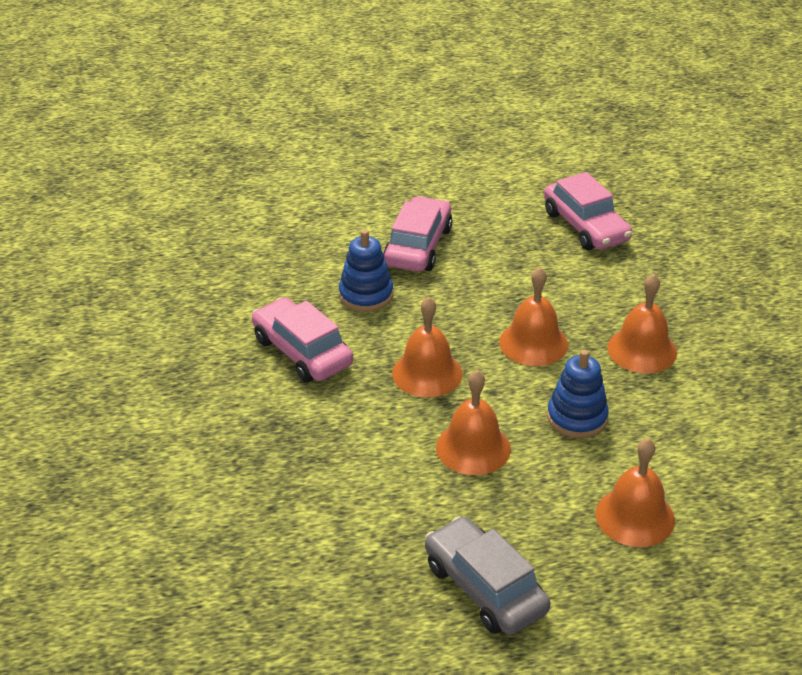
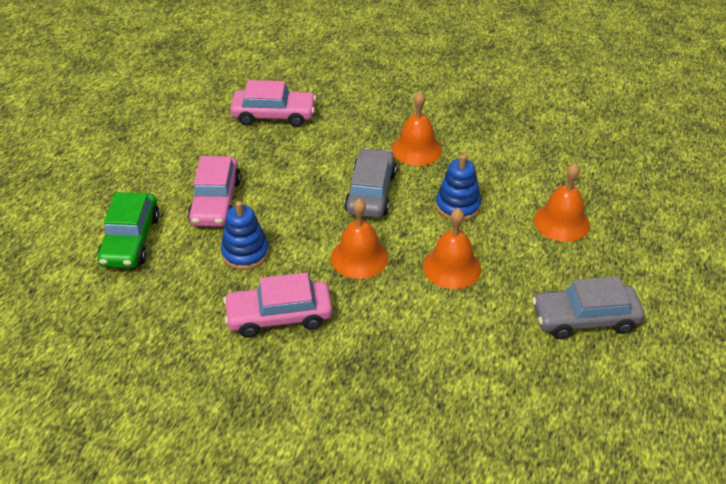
camera: 60 degrees left, 5 degrees up
pink car [383,196,453,272] -> pink car turned 135 degrees counterclockwise [188,156,241,227]
orange bell [499,267,568,366] -> grey car [344,148,397,218]
none -> green car [97,192,160,268]

